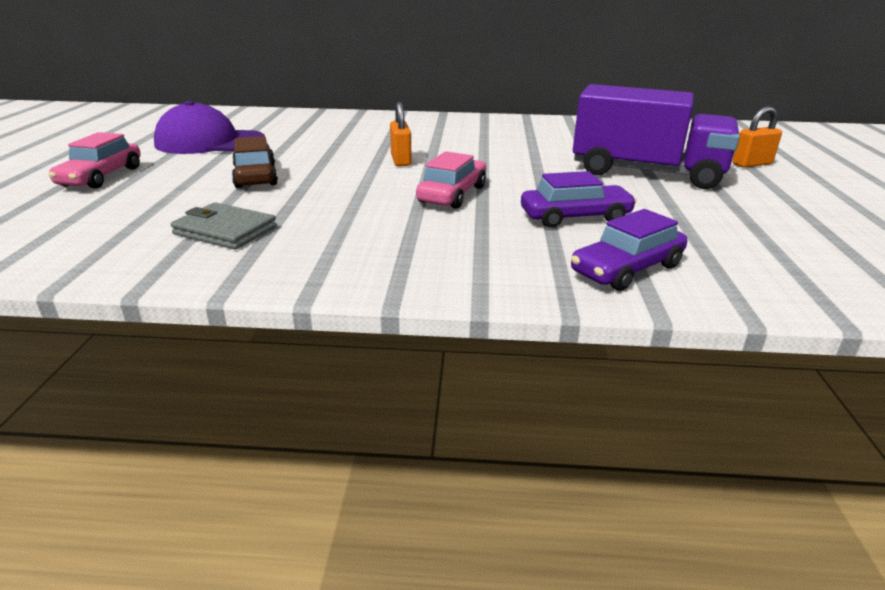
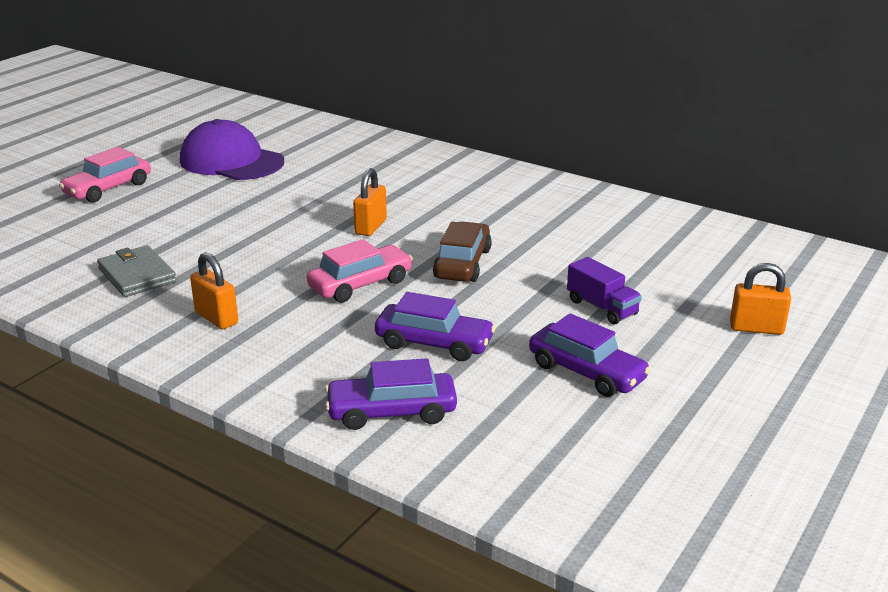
camera: 30 degrees right, 0 degrees up
brown car [232,136,278,188] -> brown car moved to [433,221,492,282]
purple truck [573,84,740,189] -> purple truck [567,257,642,324], size x0.43
none -> orange padlock [190,252,238,329]
none -> purple car [529,313,651,397]

